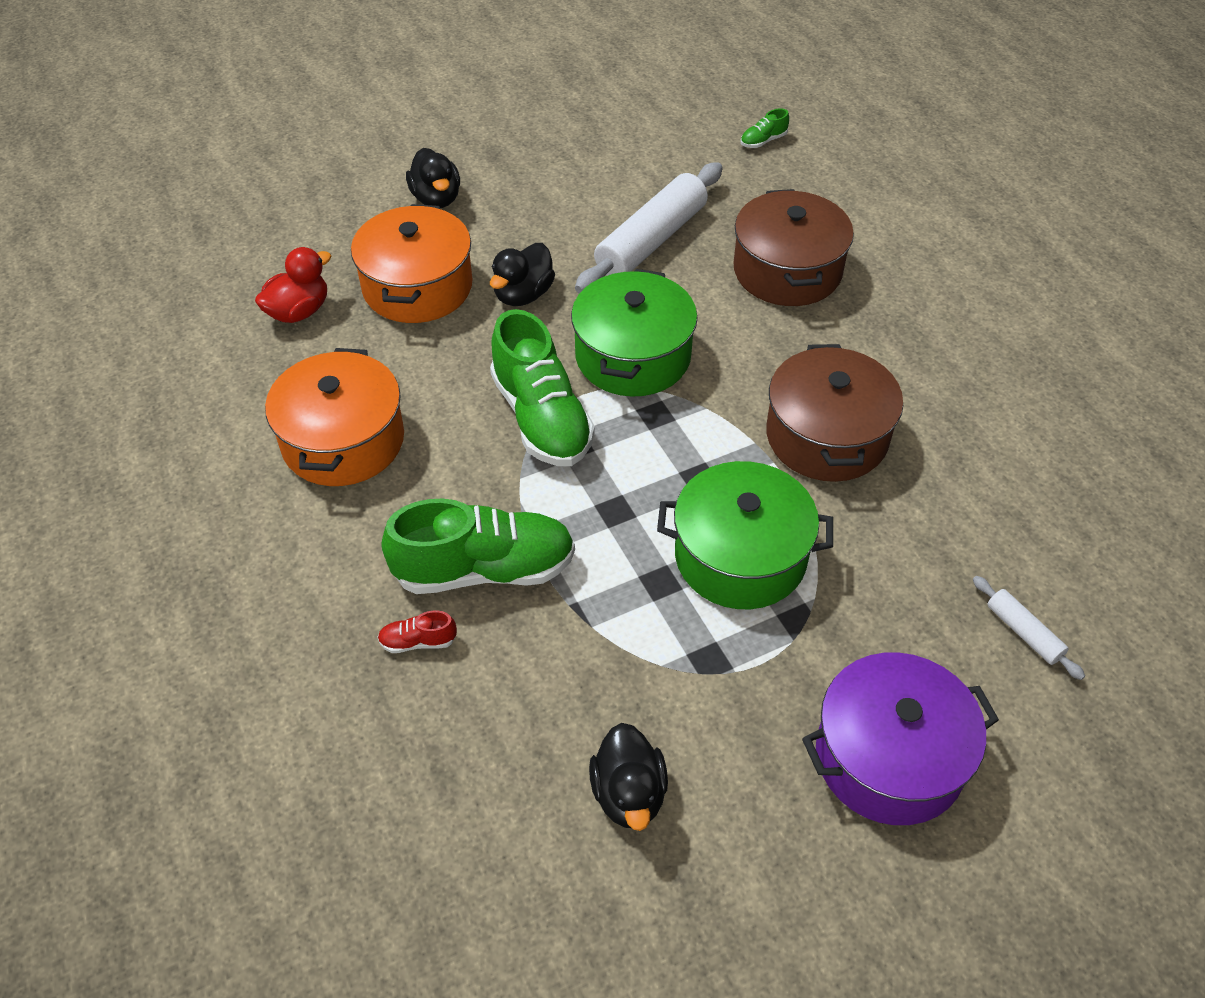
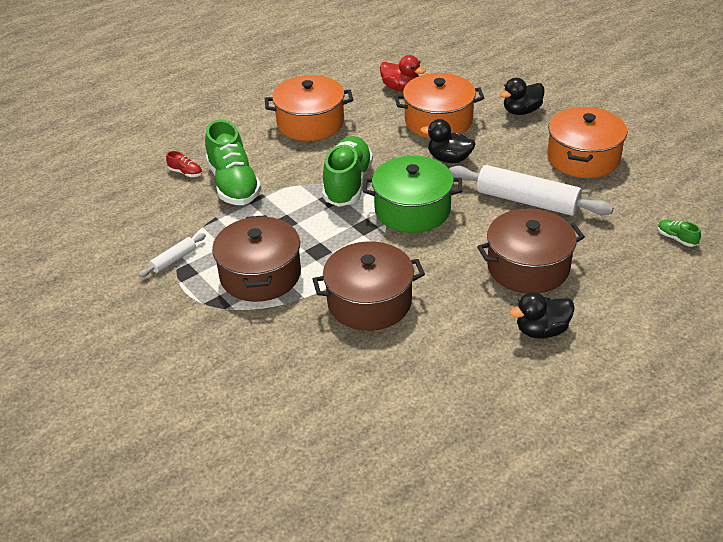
camera: 80 degrees right, 10 degrees down
red shoe [378,611,457,653] -> red shoe turned 135 degrees clockwise [166,151,202,177]
green shoe [490,309,595,466] -> green shoe turned 135 degrees clockwise [322,136,373,207]
black duck [589,723,668,831] -> black duck moved to [510,292,575,338]
green pot [657,461,833,609] -> brown pot [212,215,301,302]
purple pot [802,652,999,825] -> none
white rolling pin [973,576,1085,680] -> white rolling pin moved to [139,233,206,277]
none -> orange pot [547,107,627,178]

